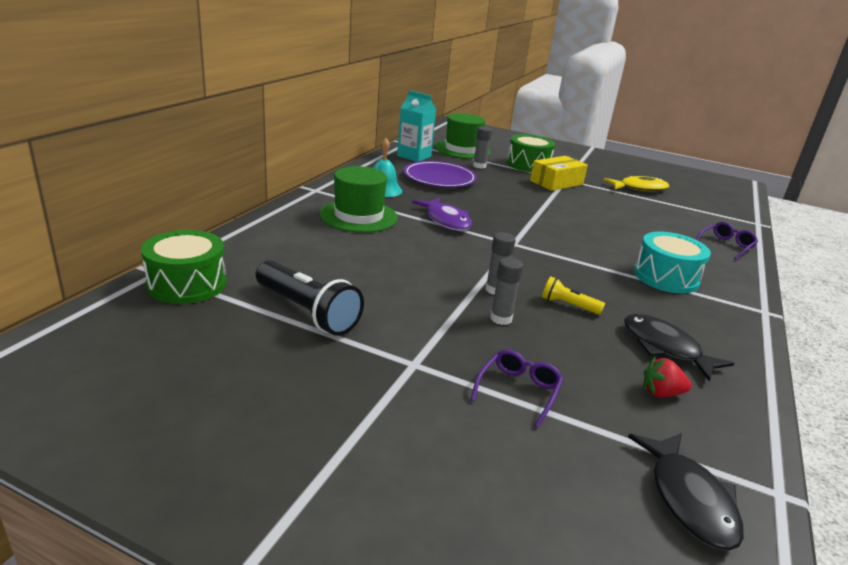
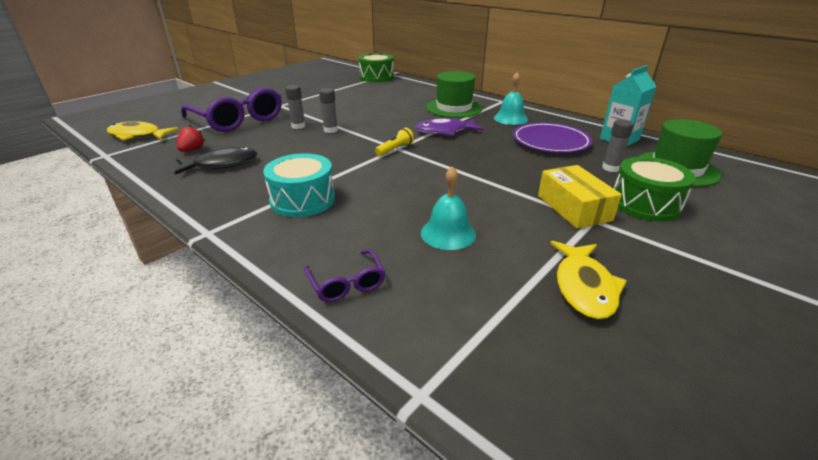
camera: 110 degrees right, 5 degrees up
black flashlight [256,260,364,336] -> none
purple glasses [470,349,563,428] -> purple glasses [181,88,282,132], size x2.15
yellow flashlight [542,276,605,315] -> yellow flashlight moved to [375,128,414,156]
black fish [628,433,744,551] -> yellow fish [107,121,179,141]
none -> turquoise bell [421,166,476,250]

